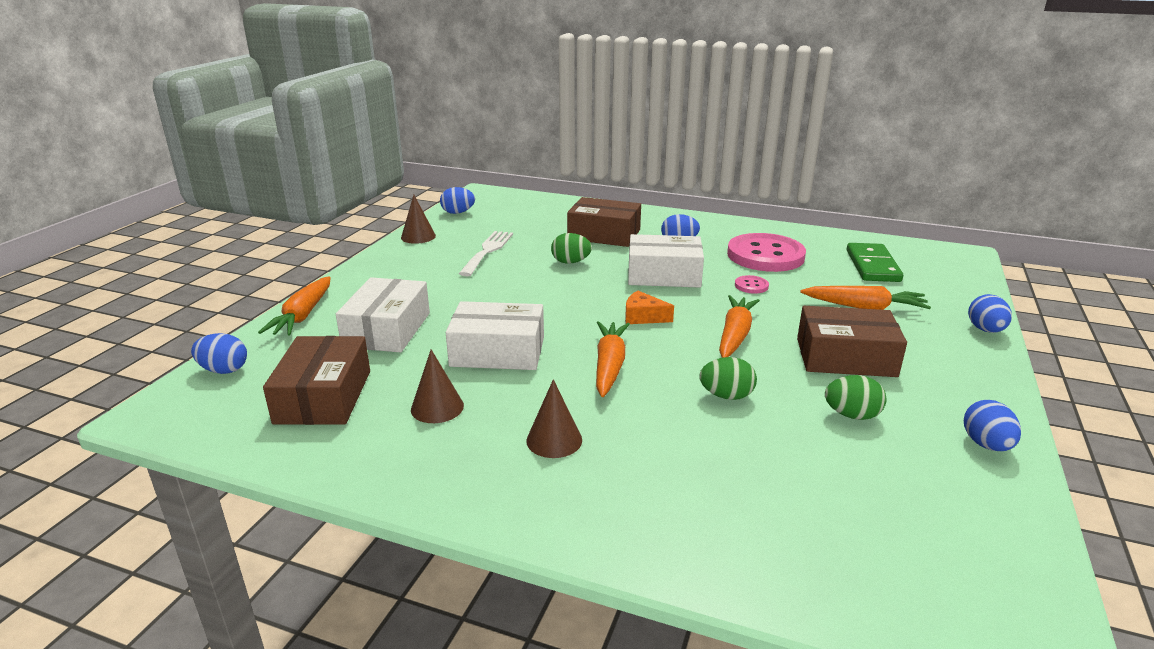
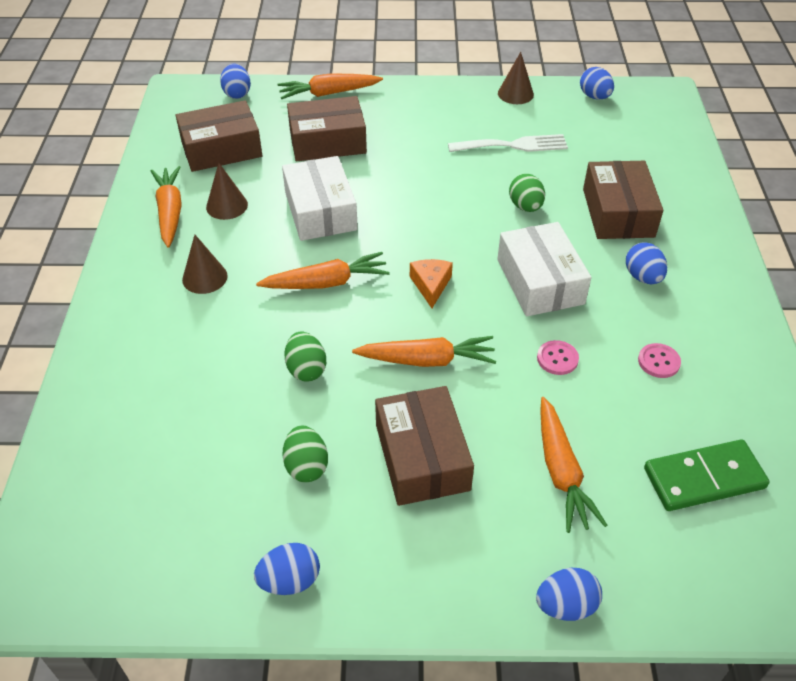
camera: 70 degrees right, 20 degrees up
white box [336,277,430,353] -> brown box [287,96,367,161]
pink button [727,233,806,272] -> pink button [638,343,681,378], size x0.40
none -> orange carrot [151,166,182,248]

